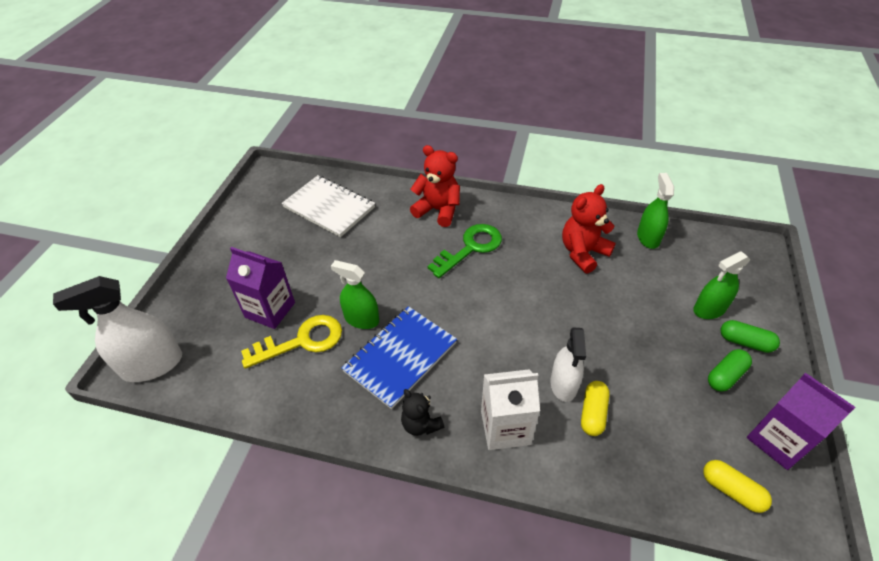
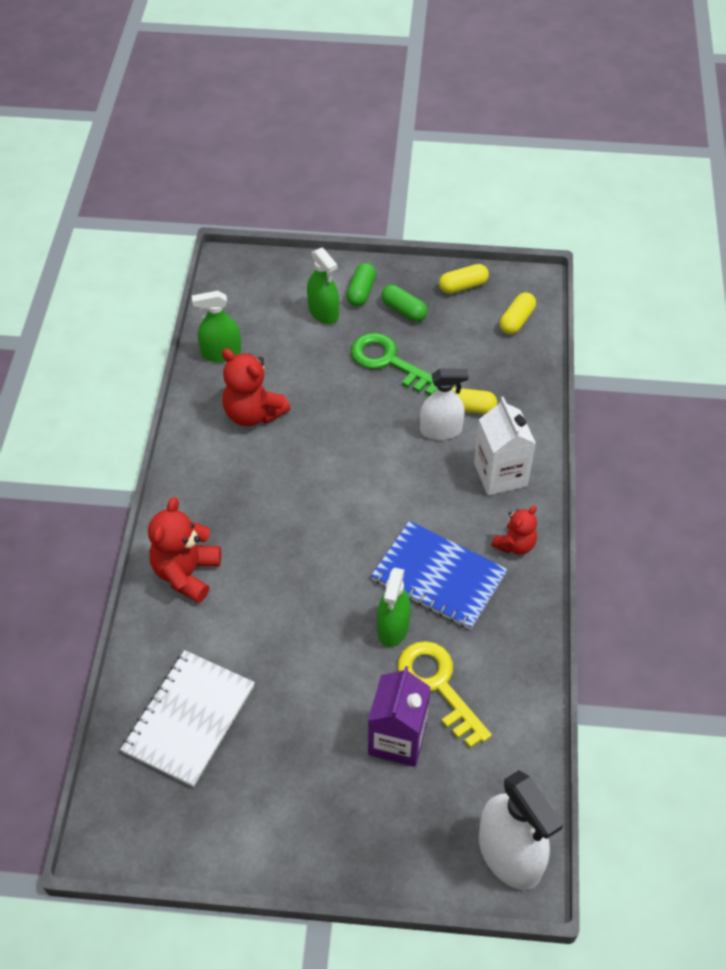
camera: 100 degrees left, 5 degrees up
black teddy bear [401,389,444,436] -> red teddy bear [491,506,537,555]
green key [428,224,502,278] -> green key moved to [351,333,437,395]
purple carton [747,373,856,470] -> yellow capsule [439,264,489,294]

